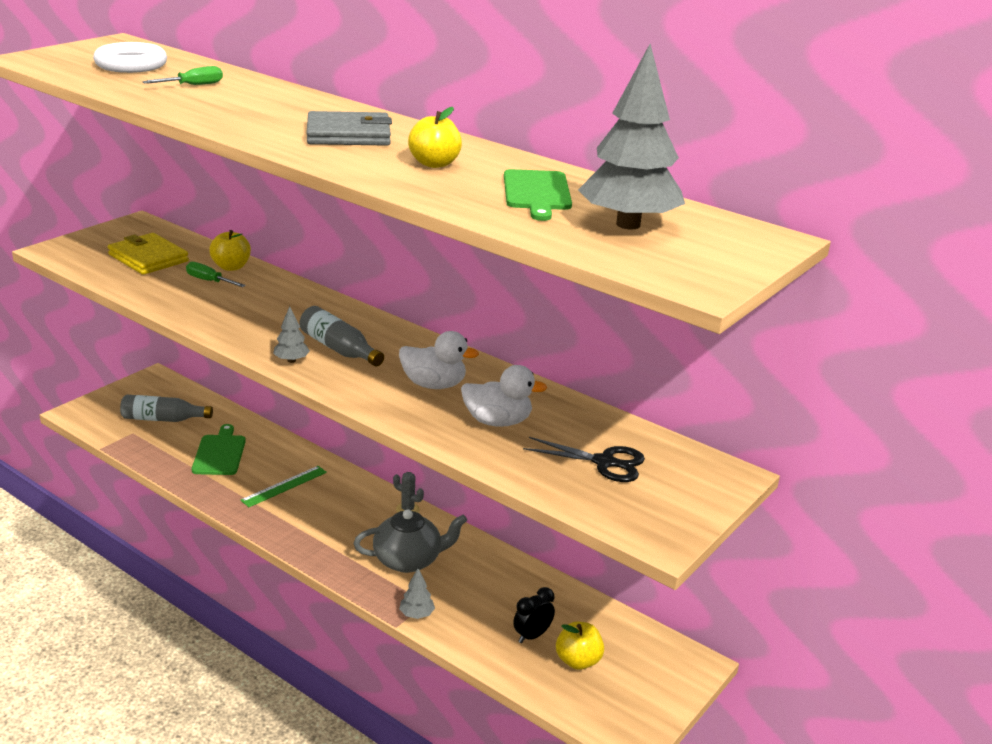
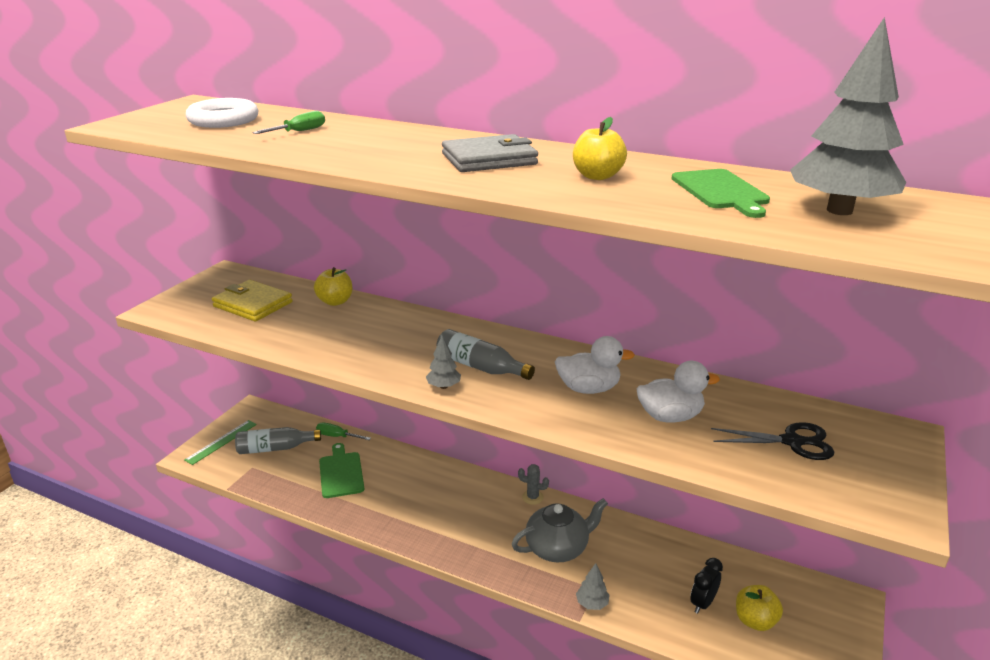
camera: 10 degrees left, 0 degrees up
green screwdriver [186,262,246,287] -> green screwdriver moved to [316,423,371,440]
green ruler [240,466,327,507] -> green ruler moved to [184,420,257,465]

